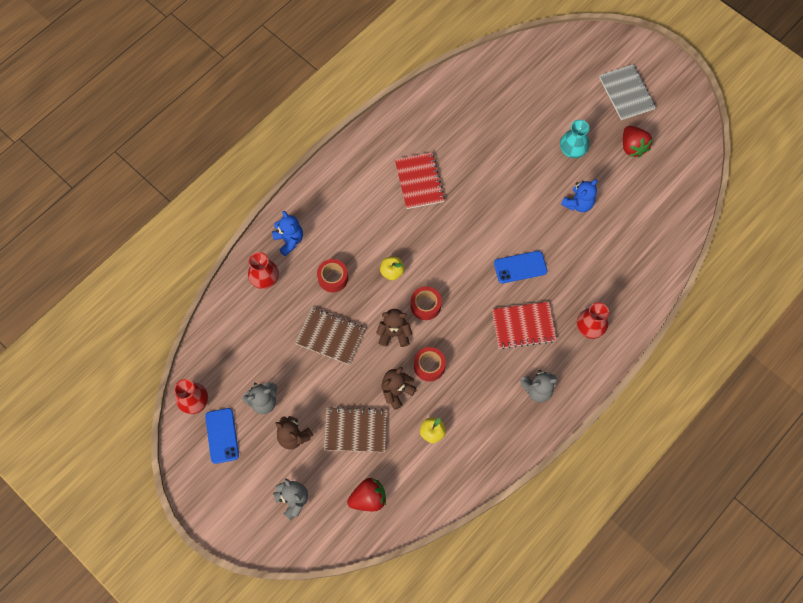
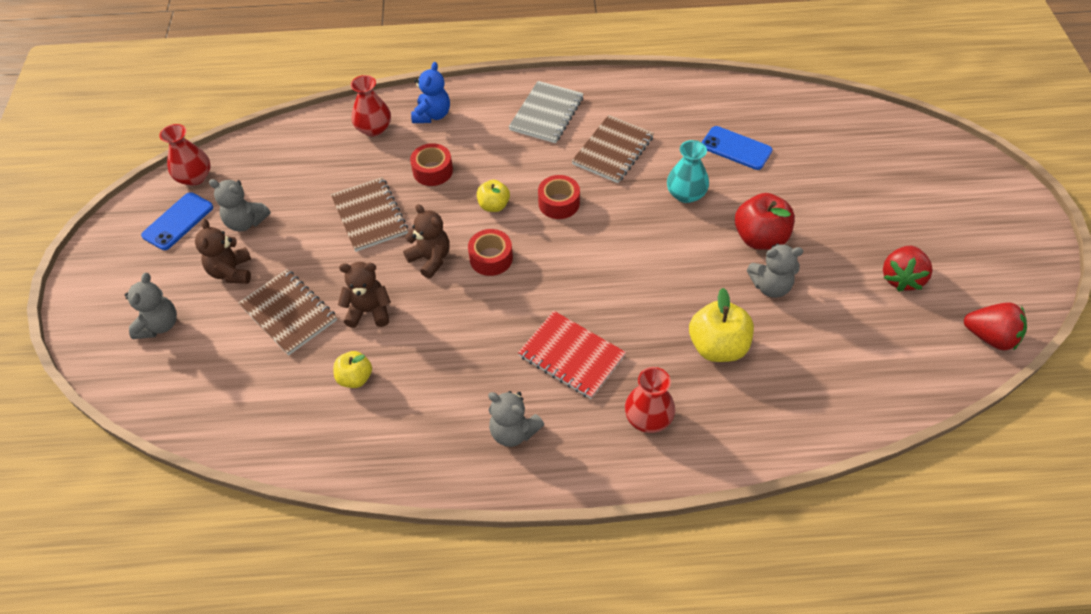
camera: 45 degrees right, 15 degrees down
red strawberry [347,478,386,511] -> red strawberry moved to [964,302,1027,351]
red notebook [395,152,445,209] -> brown notebook [572,115,654,183]
red tape [414,347,446,381] -> red tape moved to [538,175,580,219]
blue phone [494,251,547,283] -> blue phone moved to [702,126,773,170]
turquoise vase [560,120,590,158] -> turquoise vase moved to [667,140,709,203]
blue teddy bear [561,179,597,212] -> grey teddy bear [747,243,803,298]
grey notebook [599,64,656,120] -> grey notebook moved to [509,81,584,143]
none -> yellow apple [689,288,754,362]
none -> red apple [735,193,795,250]

